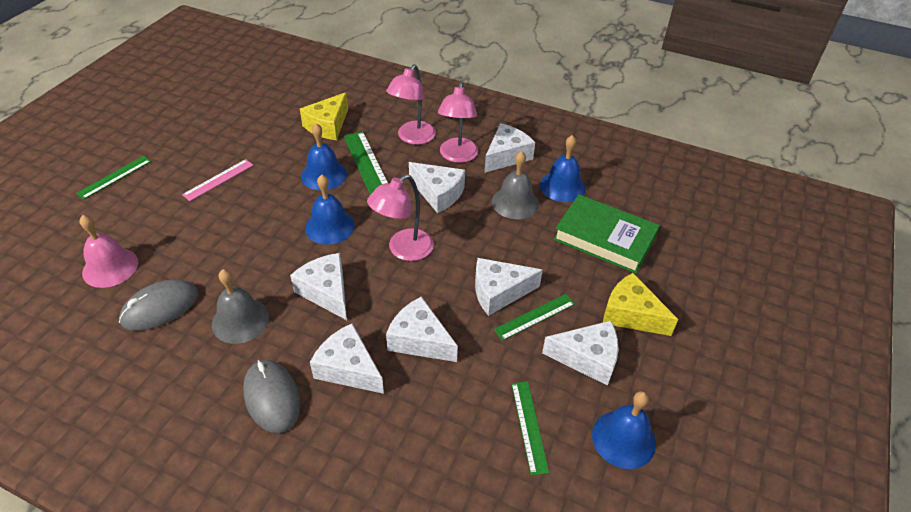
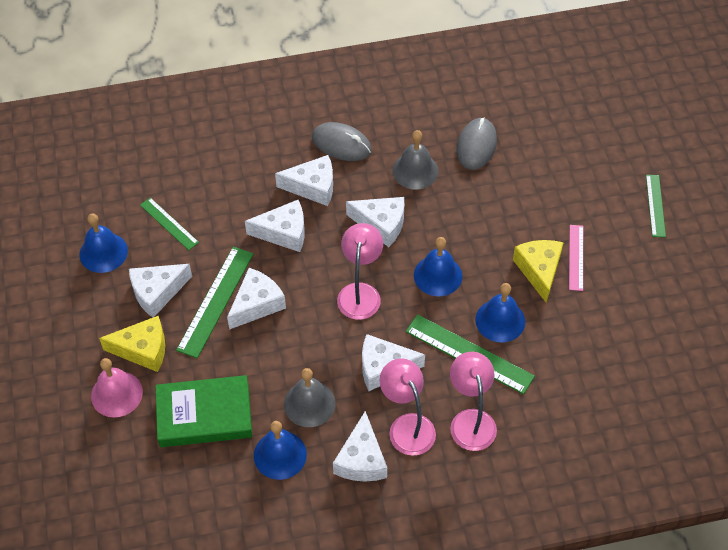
camera: 145 degrees right, 10 degrees up
pink bell [80,215,138,288] -> pink bell moved to [91,358,143,417]
yellow cheese [300,92,348,140] -> yellow cheese moved to [513,240,564,303]
green ruler [494,294,575,341] -> green ruler [176,247,253,358], size x1.65

